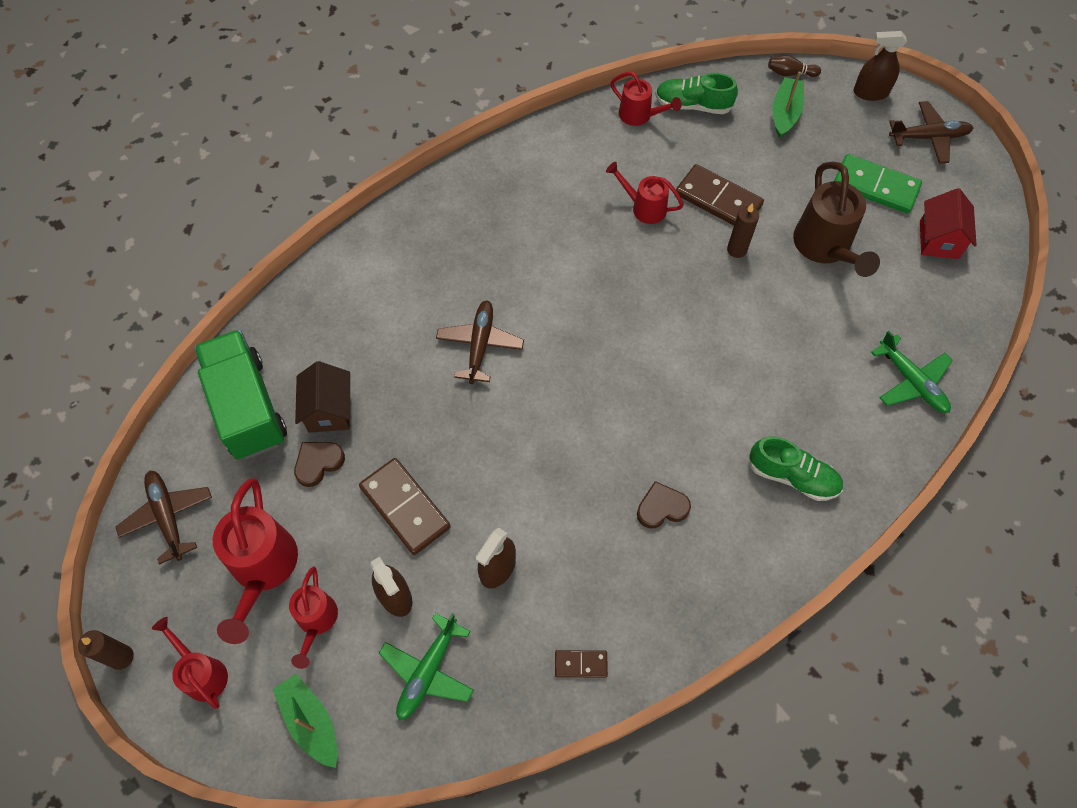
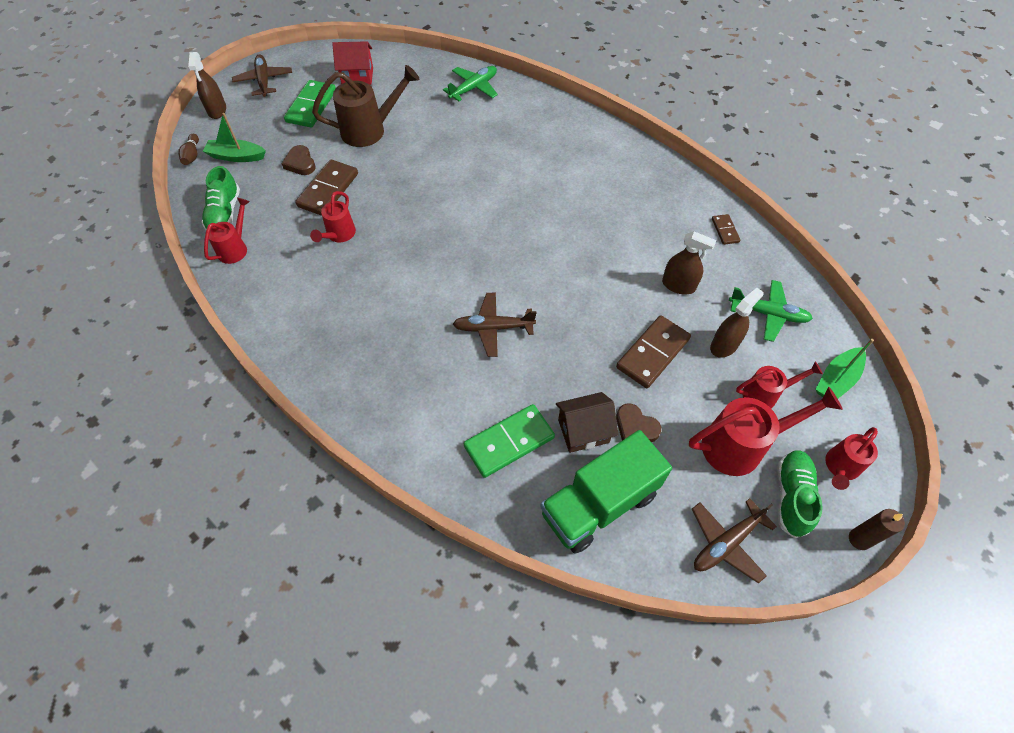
camera: 100 degrees left, 5 degrees down
brown heart [637,481,691,528] -> brown heart moved to [281,145,316,175]
brown candle [727,203,759,258] -> none
green shoe [749,436,843,501] -> green shoe moved to [777,450,823,538]
none -> green domino [464,404,555,478]

